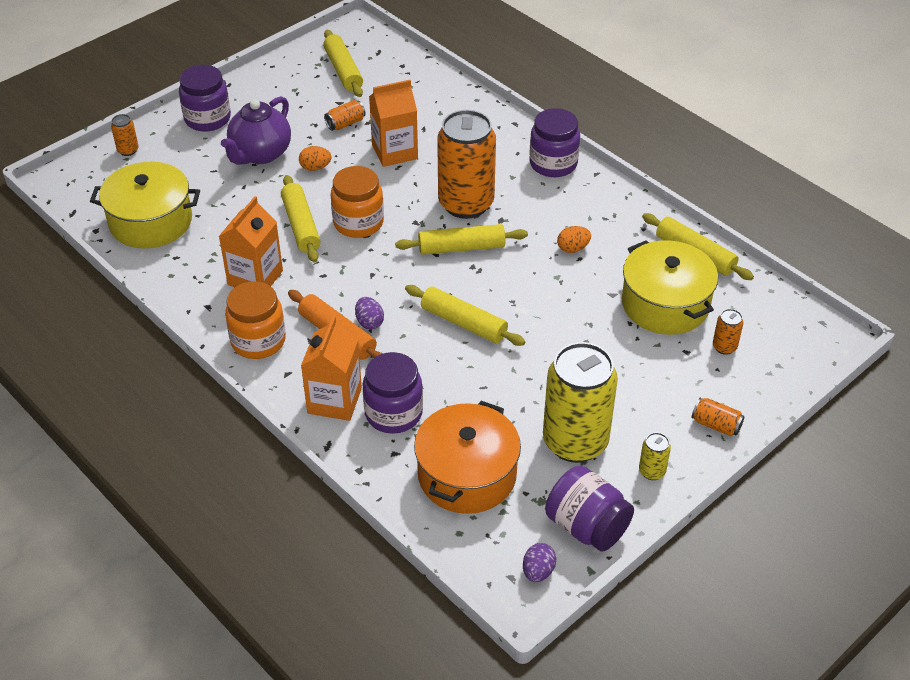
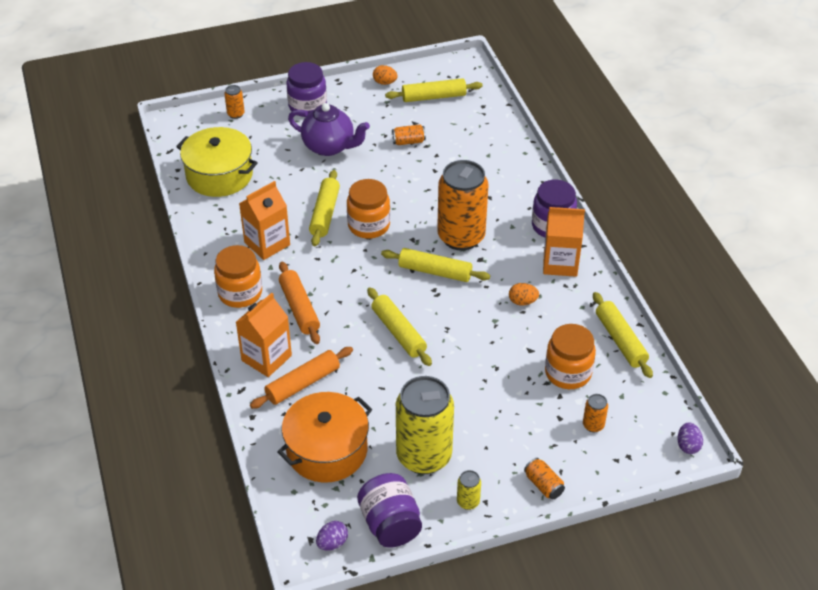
camera: 25 degrees right, 0 degrees up
purple teapot [221,96,291,165] -> purple teapot turned 120 degrees counterclockwise [288,103,370,156]
orange egg [299,146,332,171] -> orange egg moved to [373,65,398,85]
yellow rolling pin [323,30,363,97] -> yellow rolling pin turned 75 degrees clockwise [385,78,483,102]
purple egg [355,297,384,329] -> purple egg moved to [677,422,703,454]
purple jar [362,352,423,434] -> orange rolling pin [250,347,353,409]
orange carton [369,80,418,167] -> orange carton moved to [543,207,585,277]
yellow pot [622,240,718,335] -> orange jar [545,324,596,389]

